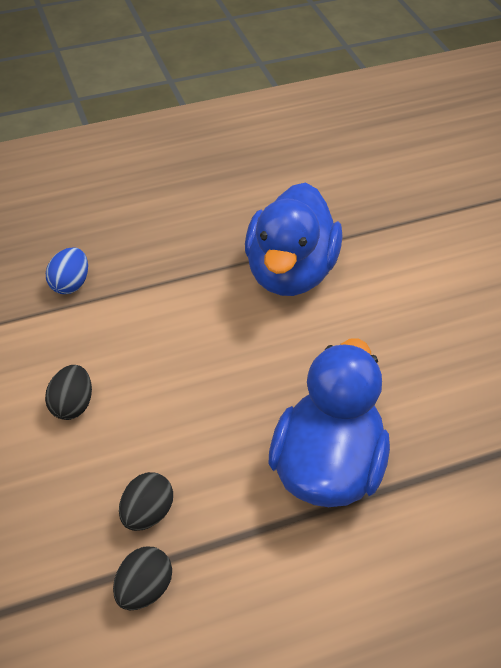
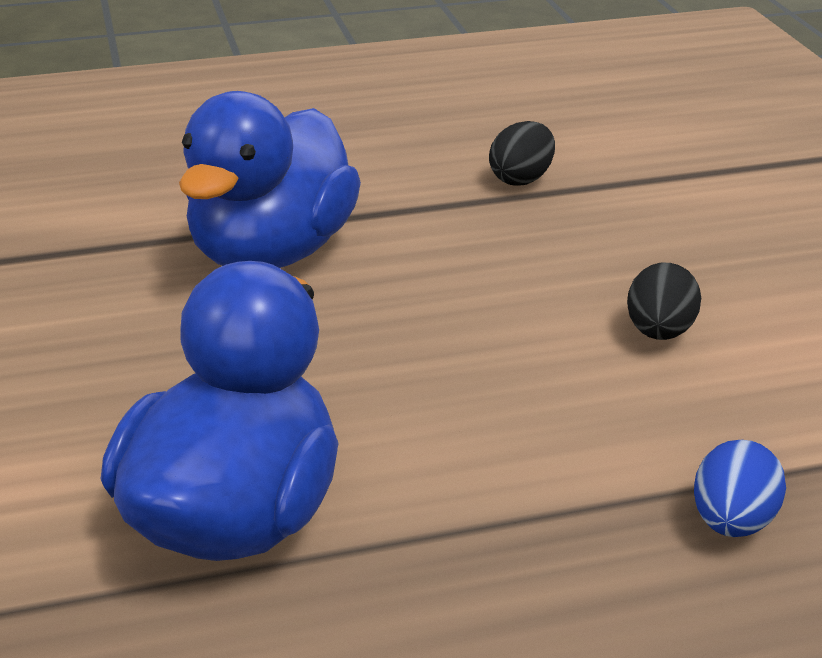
camera: 175 degrees left, 15 degrees down
black egg [119,472,173,531] -> none

